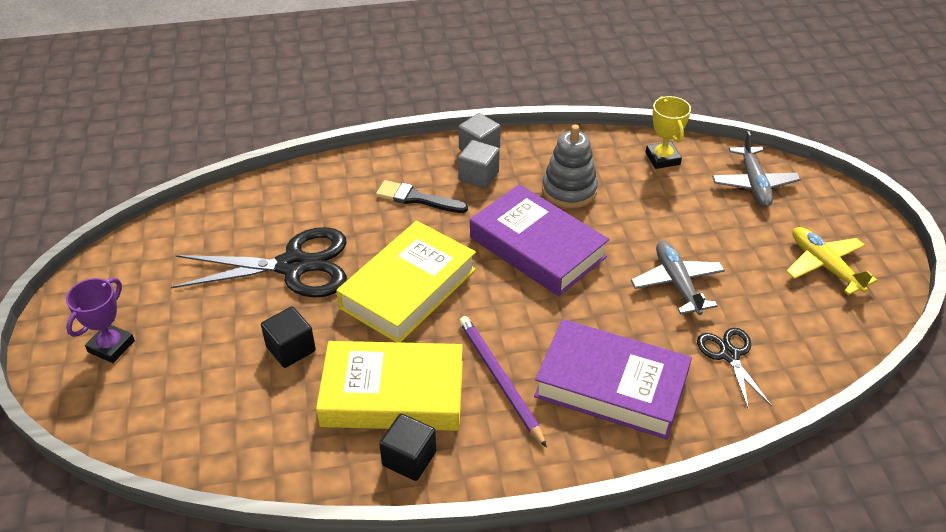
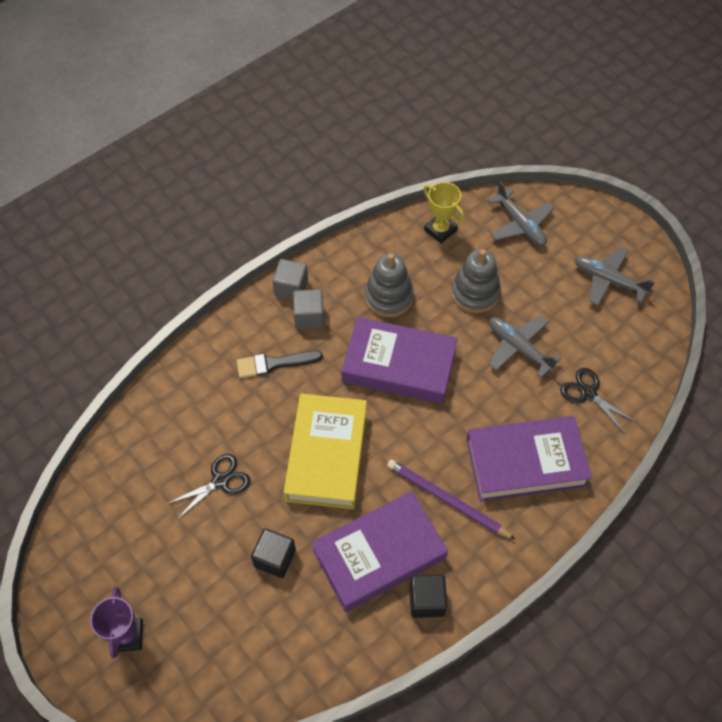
camera: 30 degrees left, 15 degrees up
black scissors [171,227,347,298] -> black scissors [166,454,250,519], size x0.53
yellow book [316,341,463,431] -> purple book [311,491,448,612]
yellow plane [786,227,877,295] -> grey plane [575,247,655,305]
none -> grey stacking toy [451,249,501,313]

